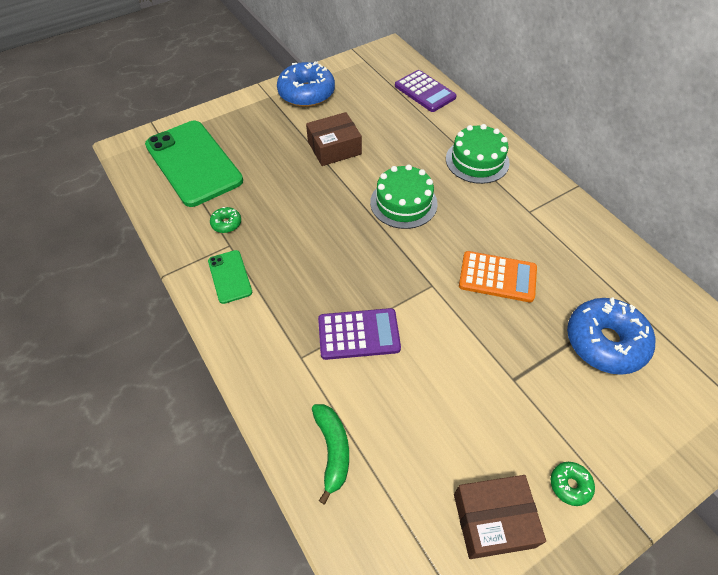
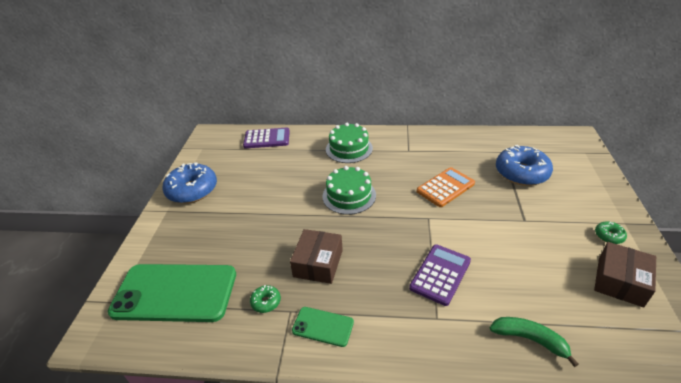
camera: 50 degrees left, 15 degrees down
brown box [306,112,362,166] -> brown box moved to [290,229,343,284]

